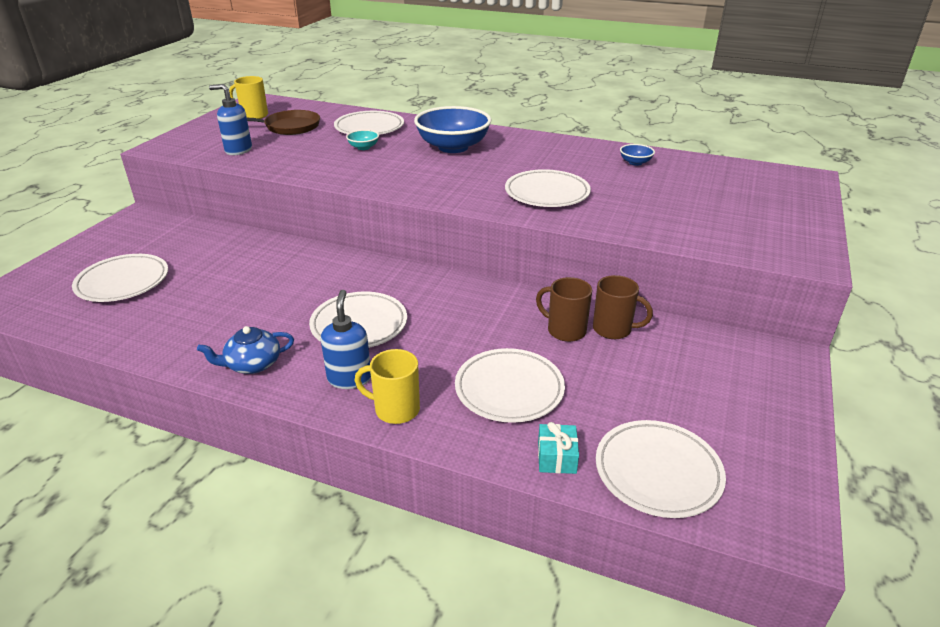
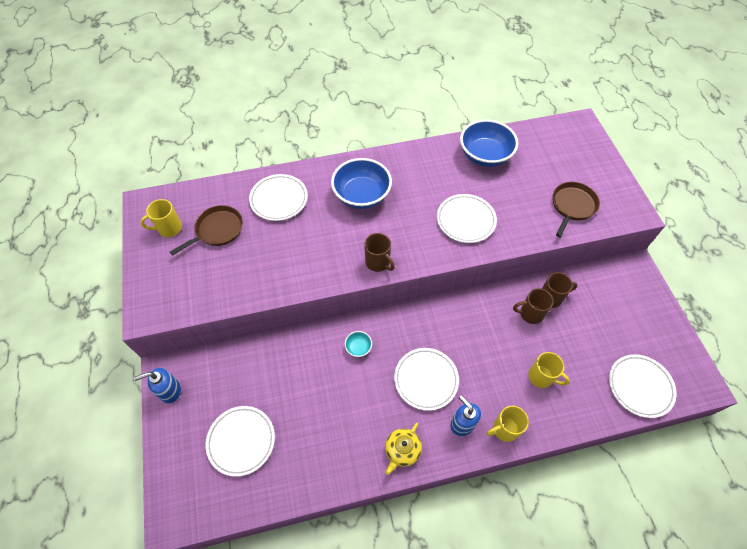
camera: 35 degrees left, 25 degrees up
blue teapot [197,326,294,374] -> yellow teapot [385,423,422,475]
blue soap dispenser [209,84,252,155] -> blue soap dispenser moved to [134,368,181,404]
turquoise bowl [346,130,379,150] -> turquoise bowl moved to [345,331,372,357]
white plate [455,348,565,423] -> yellow mug [528,352,570,388]
turquoise gift [538,422,579,474] -> none
blue bowl [620,144,655,166] -> blue bowl [460,119,518,167], size x2.32
none -> brown mug [364,233,395,272]
none -> brown pan [553,182,600,237]

